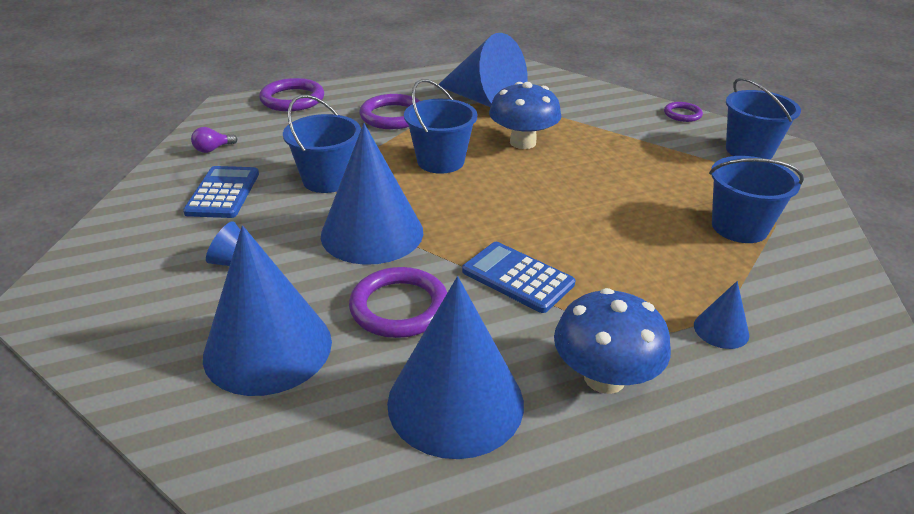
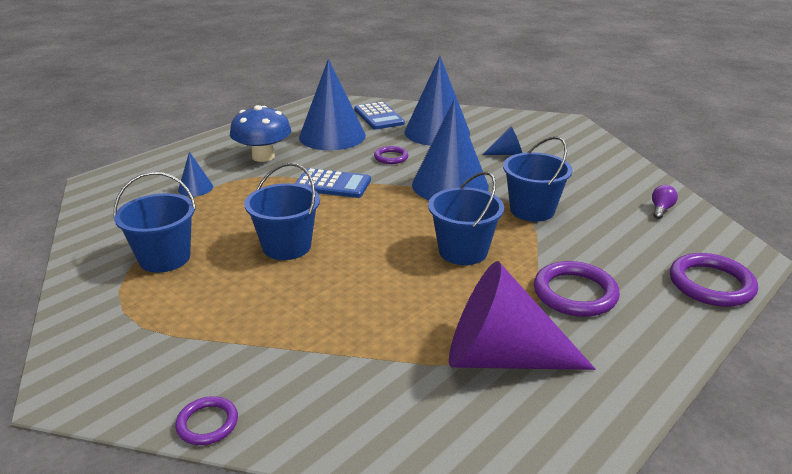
camera: 155 degrees right, 5 degrees down
blue calculator [183,166,259,218] -> blue calculator moved to [354,102,405,130]
purple ring [349,267,447,338] -> purple ring [374,146,408,164], size x0.57
blue cone [438,33,528,107] -> purple cone [449,261,596,370]
blue mushroom [489,82,562,149] -> none
blue bucket [726,78,801,159] -> blue bucket moved to [244,163,320,260]

